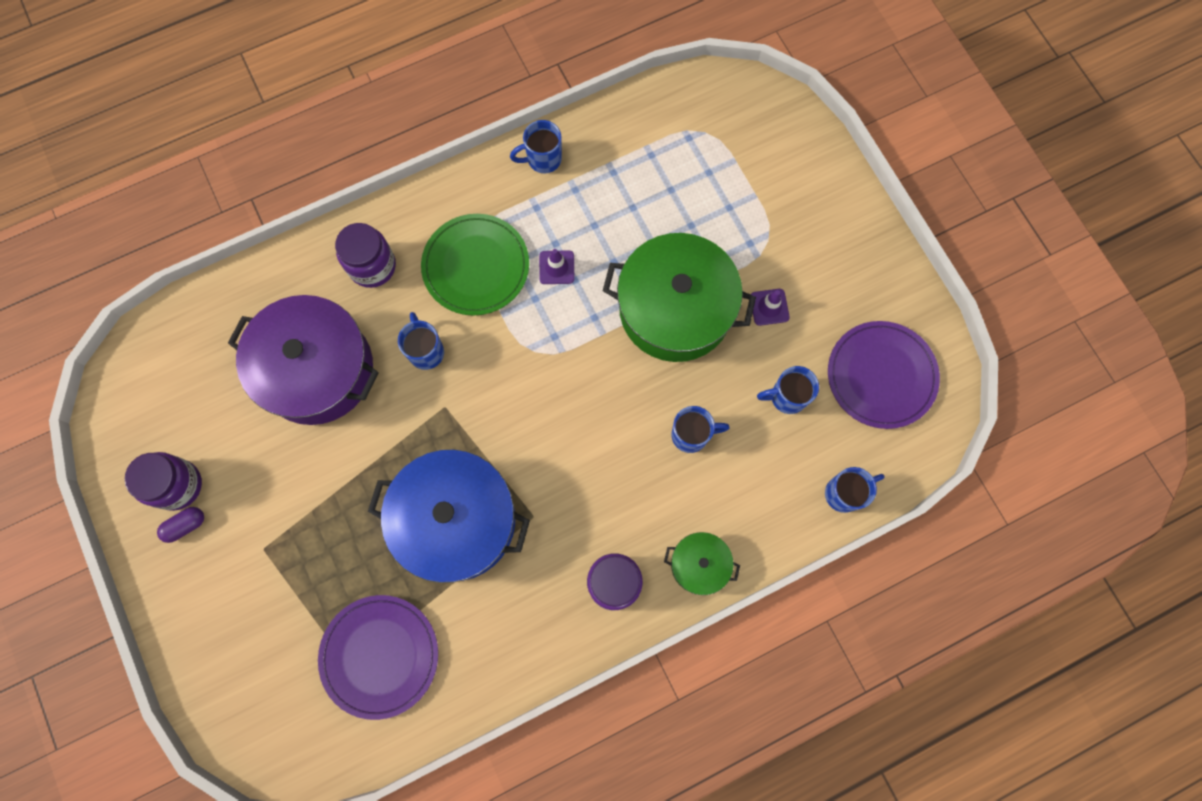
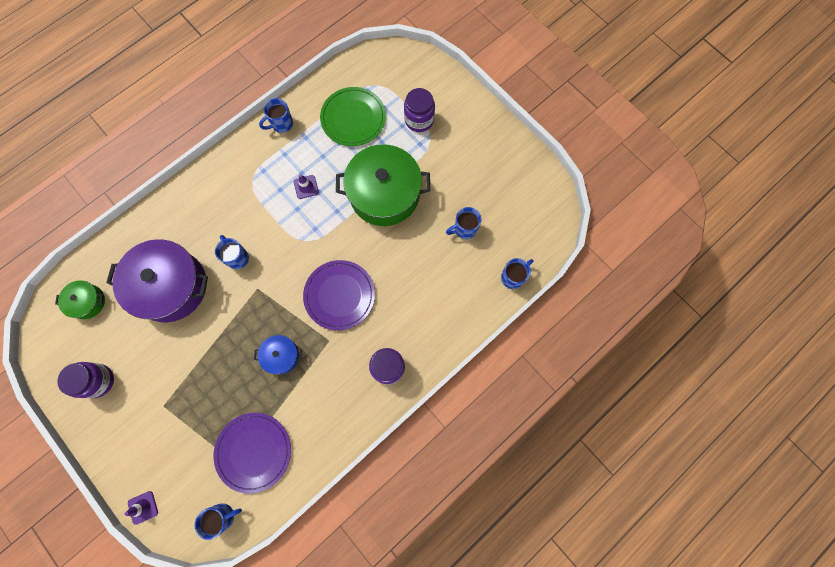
camera: 15 degrees left, 0 degrees up
purple capsule [157,507,204,543] -> none
purple jar [335,223,396,288] -> purple jar moved to [404,88,435,132]
blue pot [368,450,530,583] -> blue pot [254,335,302,374], size x0.48
green plate [421,214,529,316] -> green plate moved to [320,87,386,146]
green pot [664,532,740,595] -> green pot moved to [55,280,105,319]
blue mug [672,406,730,453] -> blue mug moved to [195,503,242,540]
purple traffic cone [751,289,790,326] -> purple traffic cone moved to [125,491,158,525]
purple plate [828,321,940,429] -> purple plate moved to [303,260,375,330]

